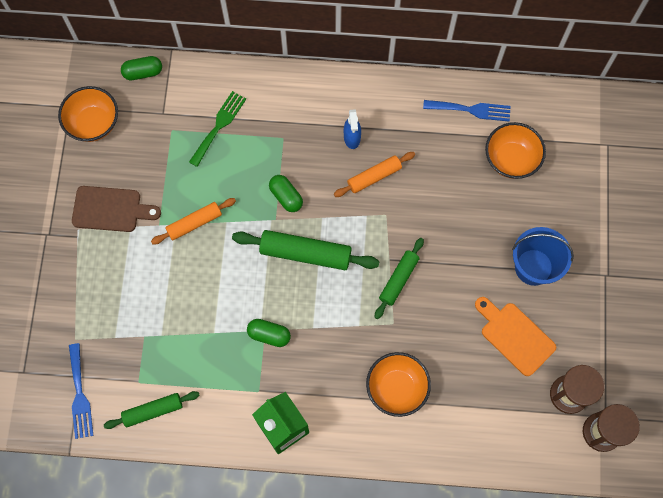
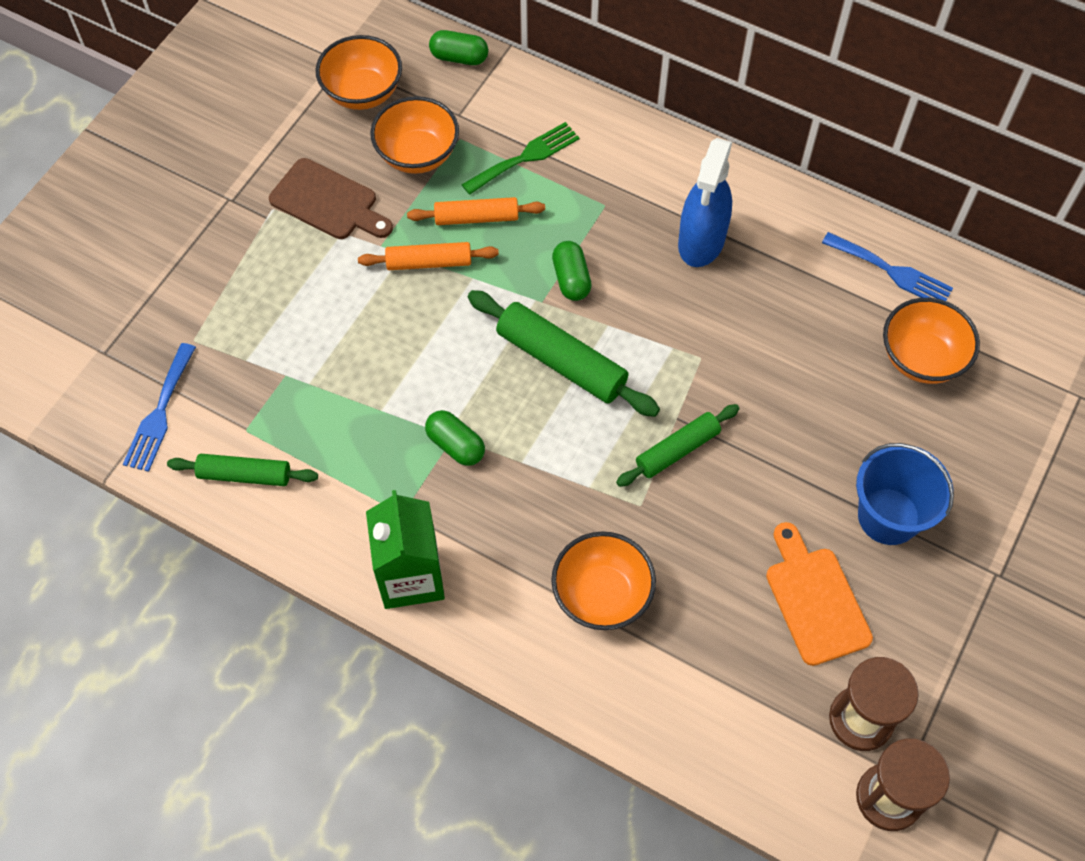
camera: 25 degrees right, 10 degrees down
orange rolling pin [334,152,415,197] -> orange rolling pin moved to [407,197,545,225]
blue spray bottle [344,109,361,149] -> blue spray bottle [678,138,732,267], size x1.77
none -> orange bowl [370,96,459,174]

